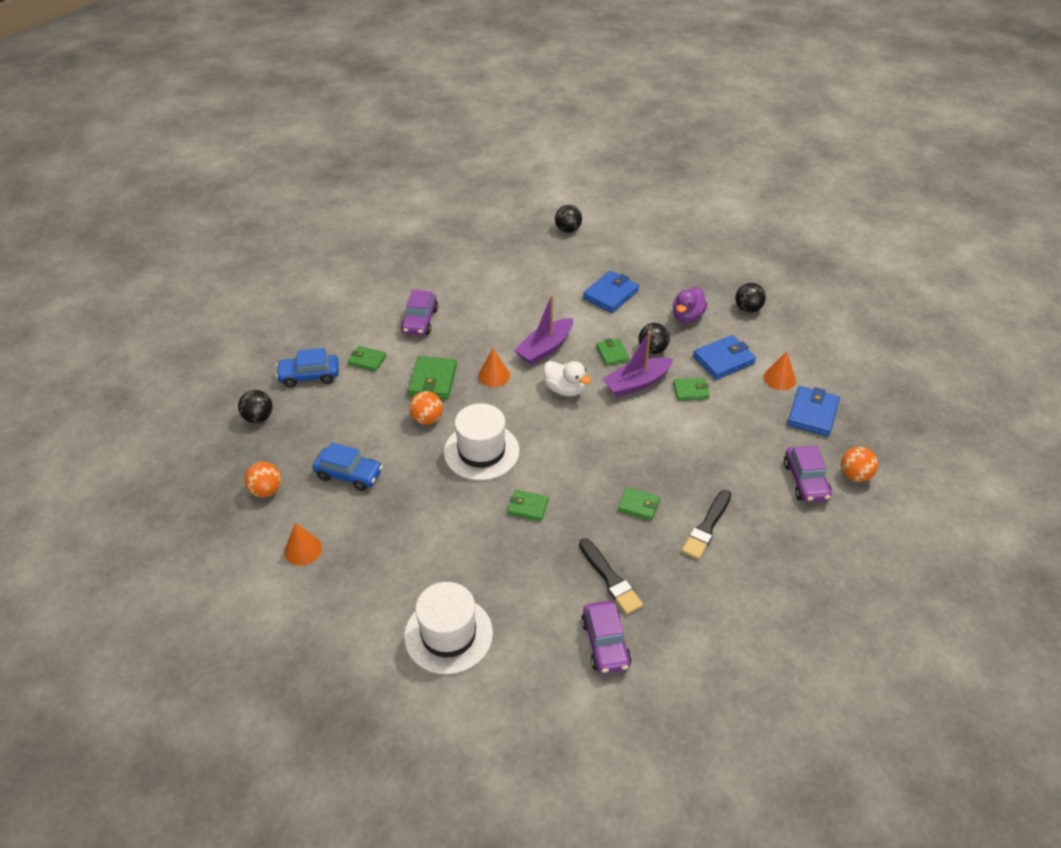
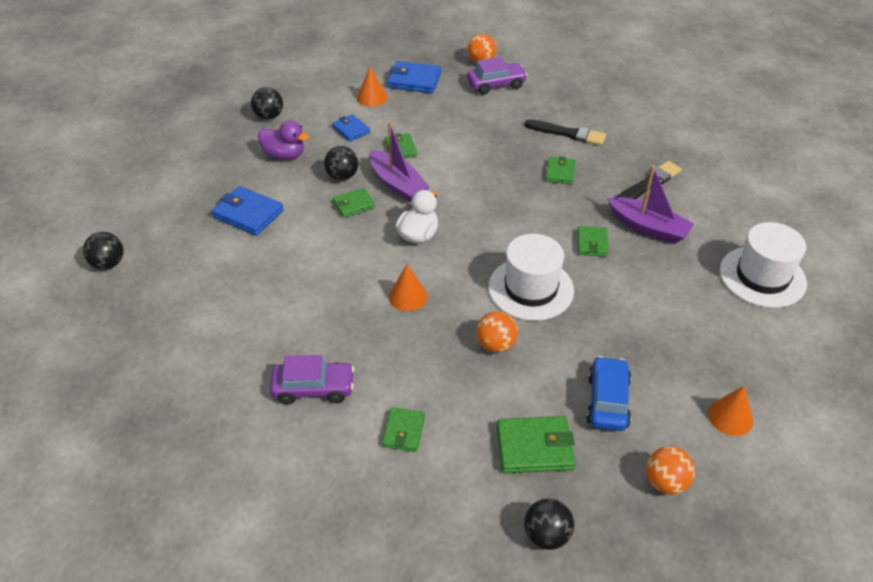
camera: 100 degrees left, 0 degrees up
blue car [276,348,339,388] -> none
green wallet [408,356,457,399] -> green wallet moved to [497,416,575,473]
purple boat [514,295,573,365] -> purple boat moved to [607,166,694,244]
purple car [581,601,632,674] -> none
blue wallet [693,335,756,379] -> blue wallet [332,114,370,142], size x0.63

